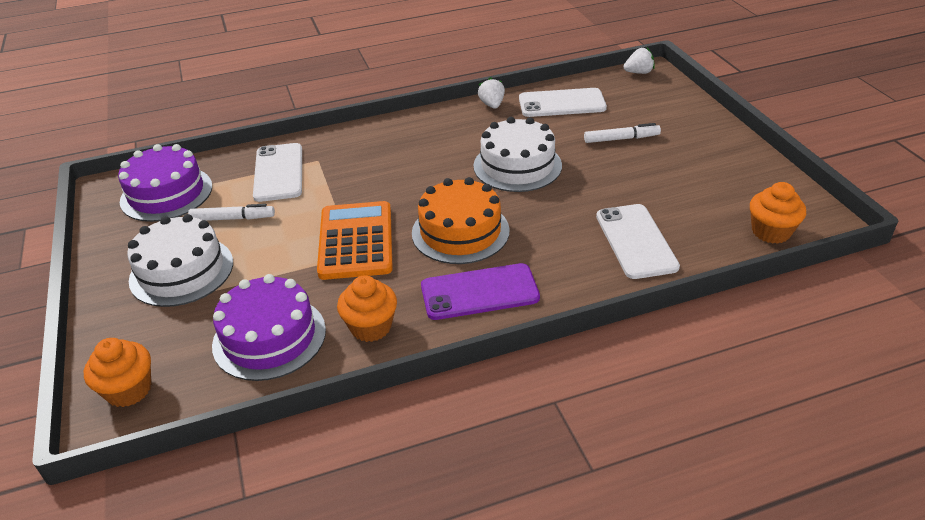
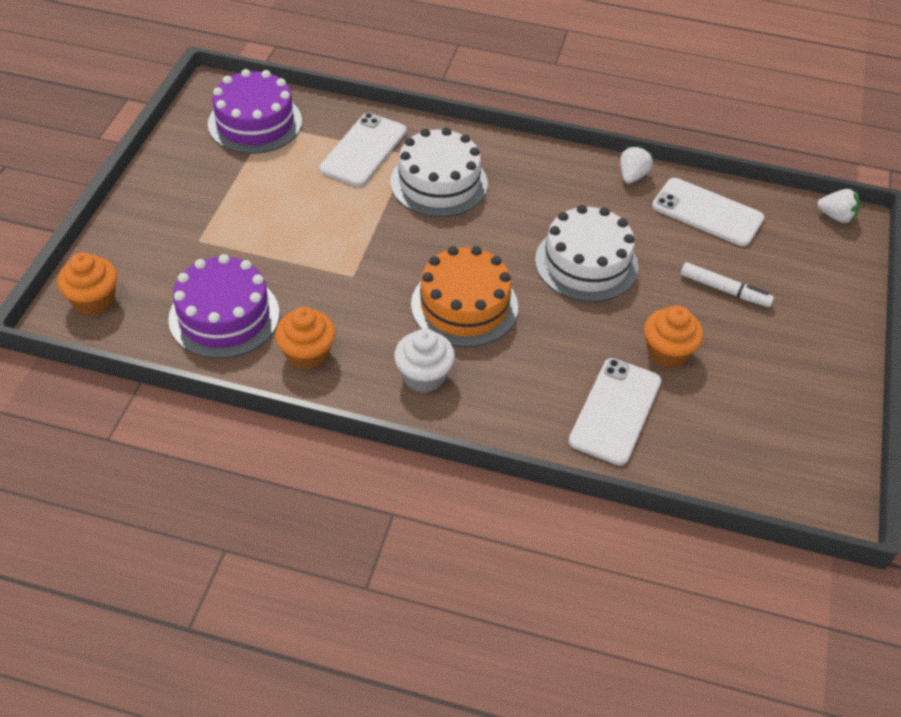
camera: 30 degrees right, 10 degrees up
white cake [127,214,233,307] -> white cake moved to [390,127,488,217]
white marker [188,204,275,221] -> none
orange calculator [317,201,393,280] -> none
purple phone [421,263,540,320] -> white cupcake [394,329,455,393]
orange cupcake [750,182,806,244] -> orange cupcake moved to [644,305,703,368]

